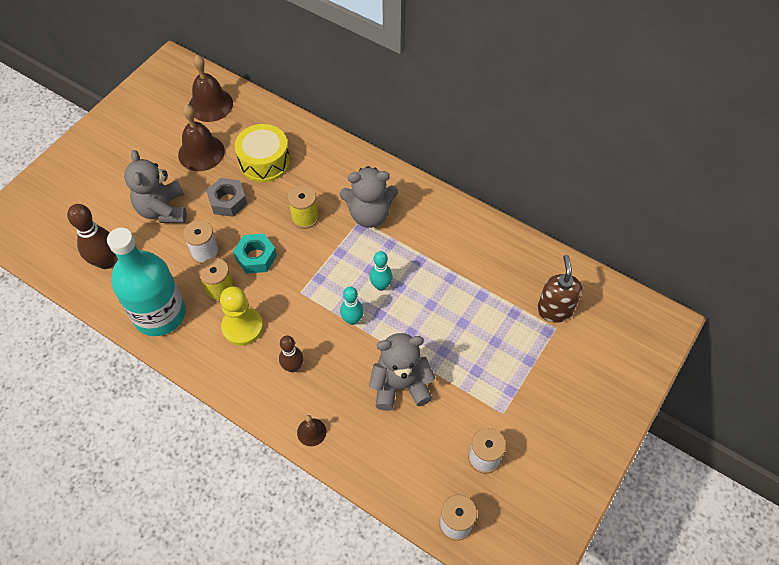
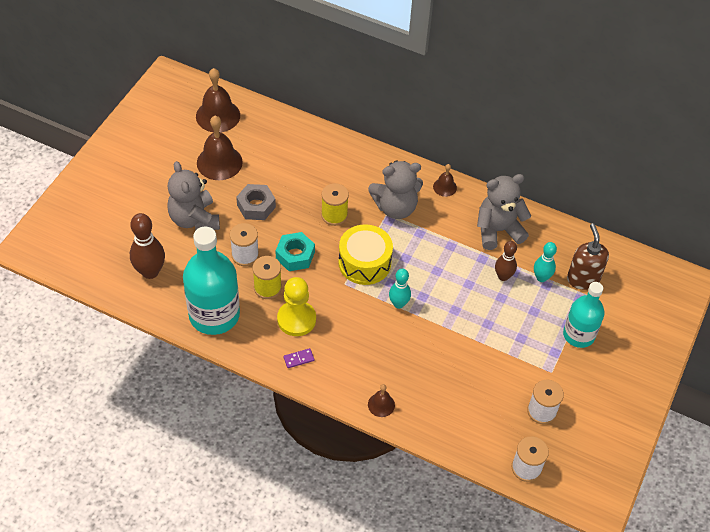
camera: 10 degrees left, 5 degrees down
yellow drum [235,124,290,183] -> yellow drum moved to [338,224,393,285]
brown bowling pin [279,335,304,373] -> brown bowling pin moved to [495,241,517,281]
turquoise bowling pin [369,251,393,291] -> turquoise bowling pin moved to [534,242,557,282]
grey teddy bear [369,333,436,411] -> grey teddy bear moved to [477,174,531,250]
none -> purple domino [283,348,314,368]
none -> brown bell [433,164,457,197]
none -> turquoise bottle [563,282,604,348]

